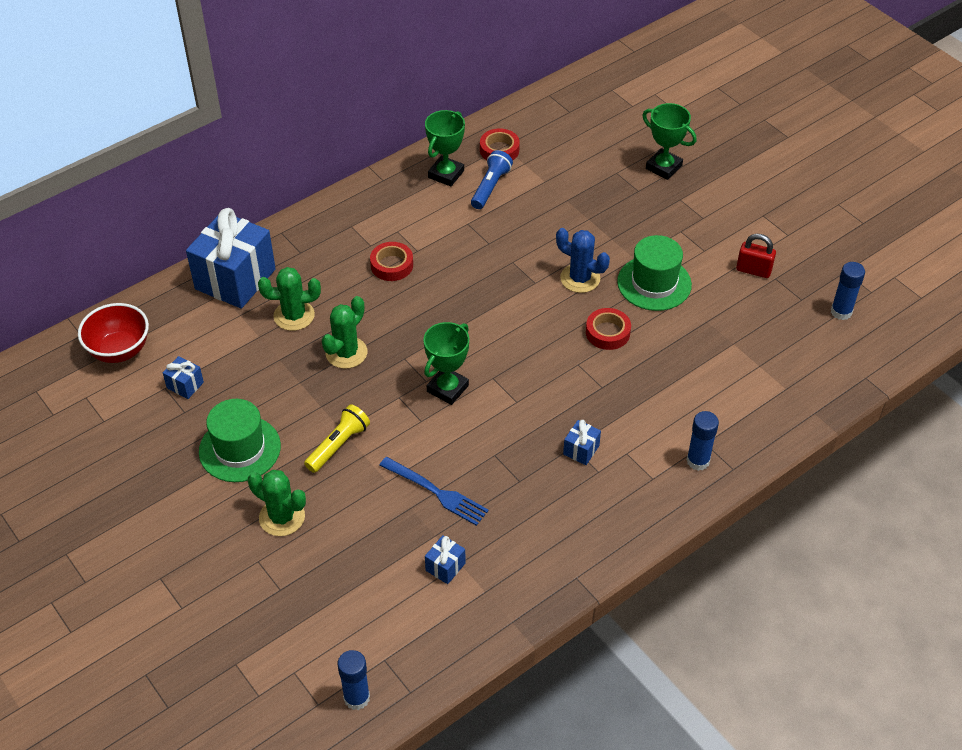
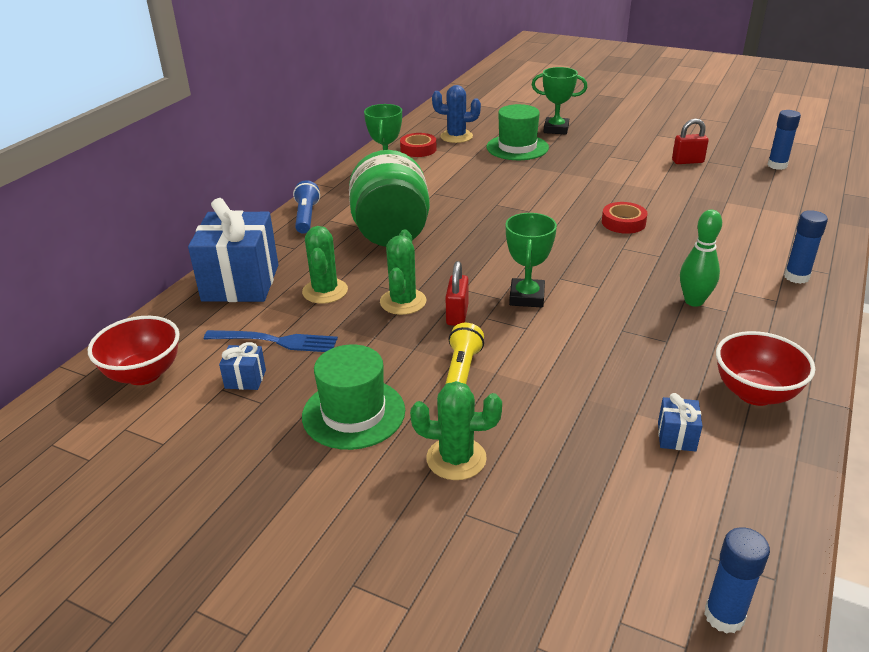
camera: 25 degrees left, 15 degrees down
green cactus [258,267,321,331] -> green cactus turned 60 degrees counterclockwise [302,226,348,304]
red tape [370,242,413,281] -> green jar [349,150,430,247]
blue fork [379,457,489,526] -> blue fork moved to [204,330,338,352]
blue flashlight [471,150,513,209] -> blue flashlight moved to [293,180,320,234]
blue cactus [556,228,610,293] -> blue cactus moved to [432,85,481,143]
blue gift [563,420,601,465] -> green bowling pin [680,209,722,307]
green hat [617,235,692,311] -> green hat moved to [487,104,549,160]
none -> red padlock [446,261,469,326]
none -> red bowl [716,331,815,406]

